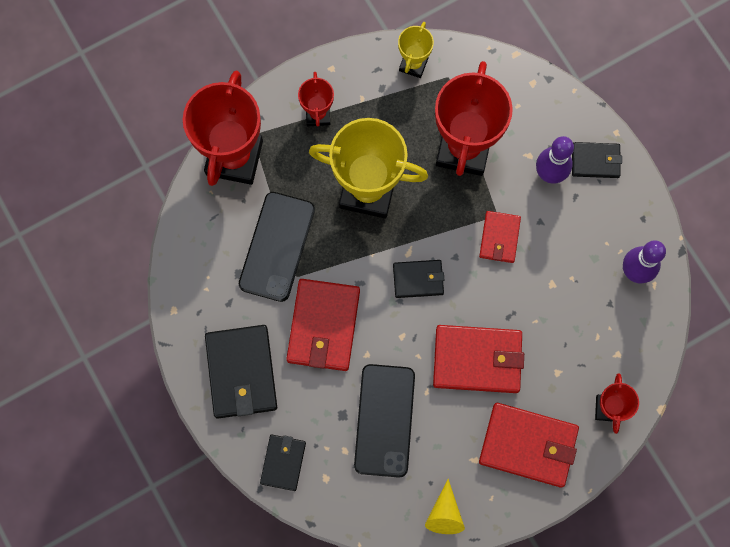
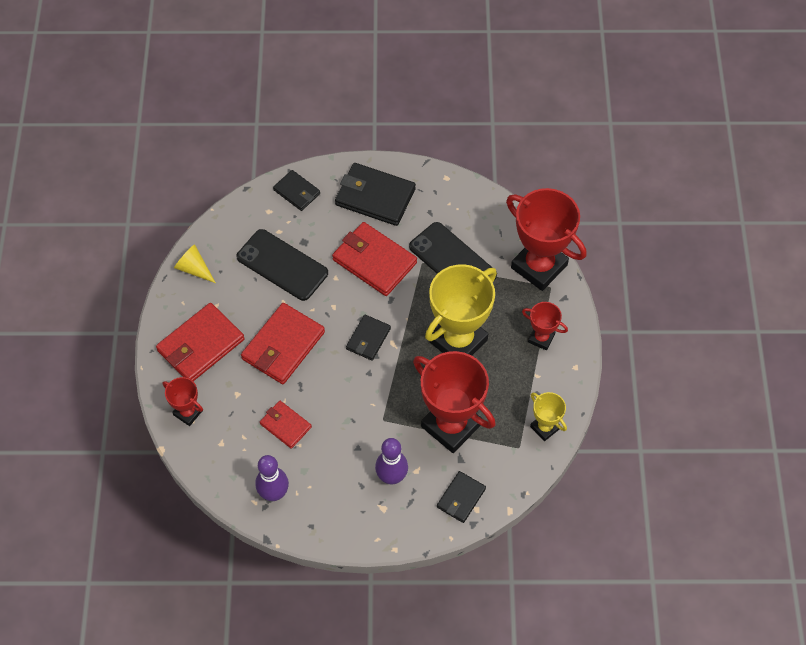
camera: 120 degrees right, 15 degrees down
red wallet [479,211,521,263] -> red wallet moved to [260,401,312,449]
black wallet [572,142,622,178] -> black wallet moved to [437,471,486,523]

